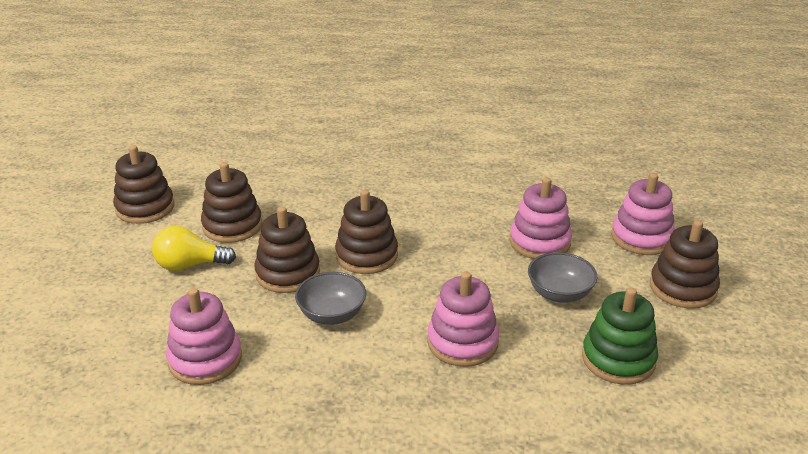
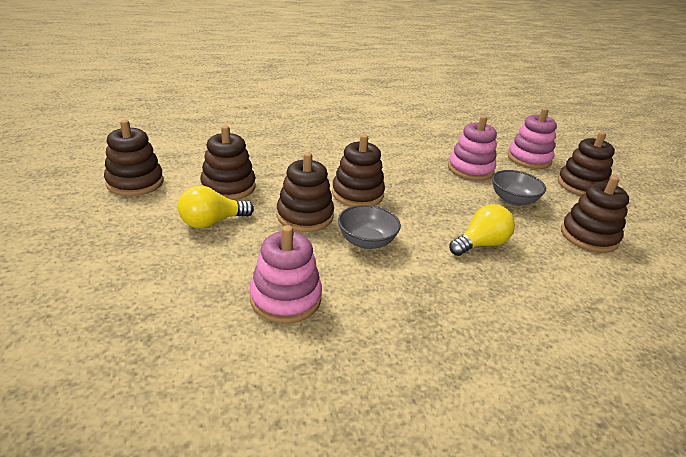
camera: 25 degrees left, 0 degrees up
pink stacking toy [427,272,499,367] -> yellow light bulb [449,204,515,256]
green stacking toy [582,287,658,385] -> brown stacking toy [561,176,629,253]

